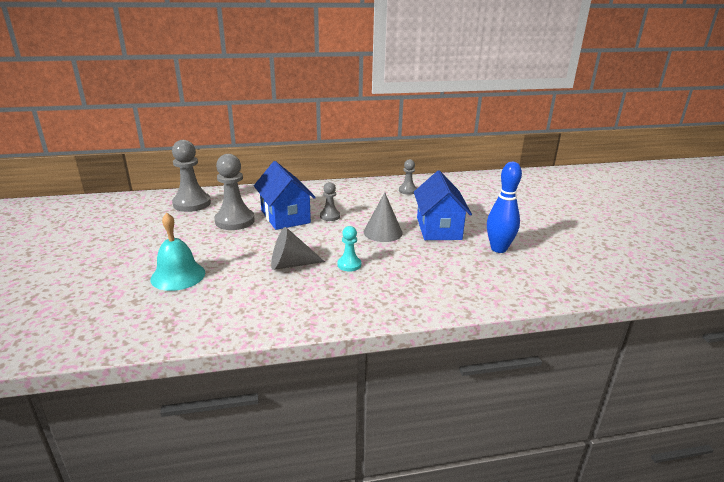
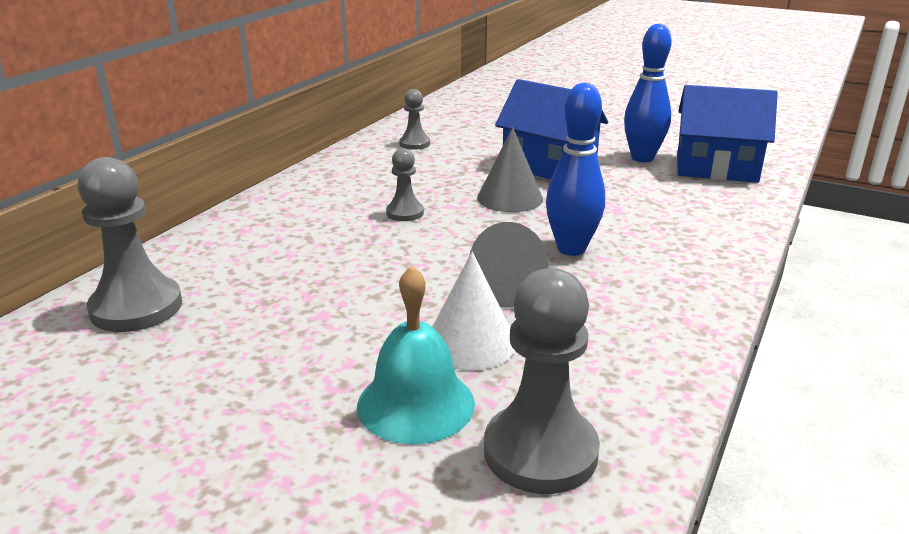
camera: 50 degrees left, 0 degrees up
grey pawn [214,154,255,230] -> grey pawn moved to [484,268,600,494]
blue house [254,161,316,230] -> blue house moved to [677,85,778,183]
turquoise pawn [337,226,361,272] -> blue bowling pin [546,83,605,256]
none -> white cone [432,252,515,371]

